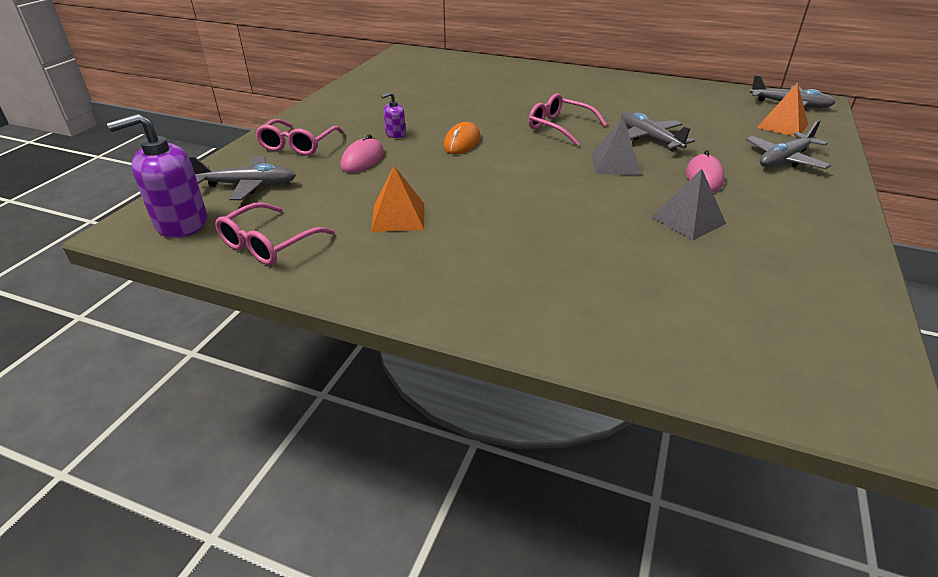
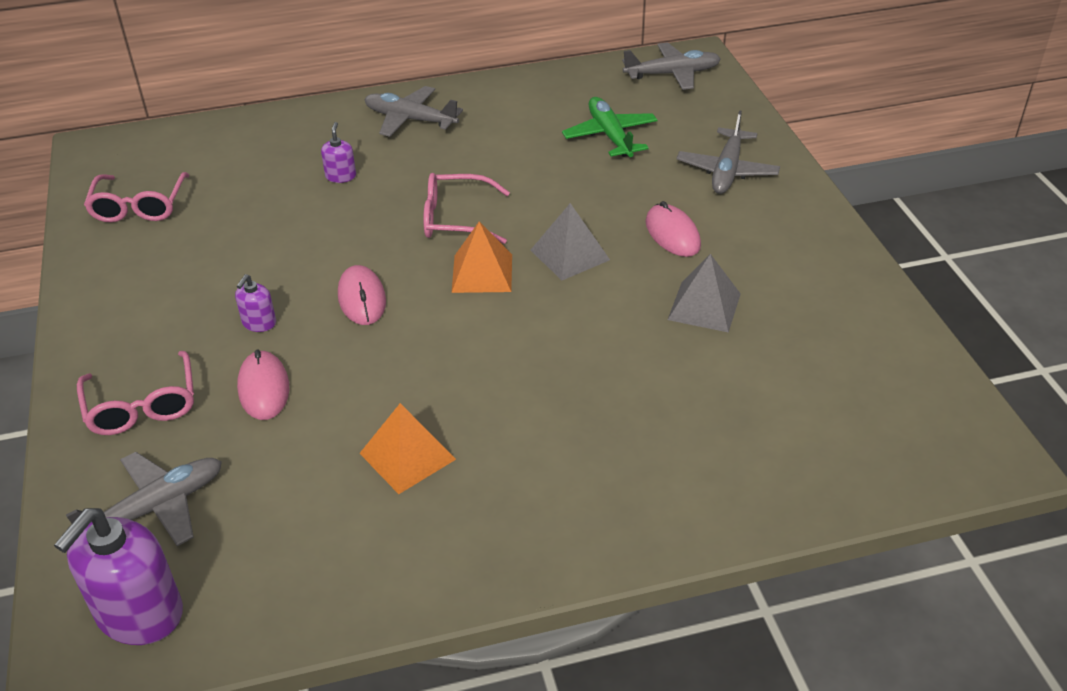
camera: 35 degrees left, 5 degrees up
pink glasses [215,202,335,265] -> pink glasses moved to [84,172,189,222]
orange mouse [443,122,480,154] -> pink mouse [338,265,386,325]
grey plane [621,112,695,151] -> grey plane moved to [364,86,463,137]
orange pyramid [757,83,808,137] -> orange pyramid moved to [452,221,512,293]
none -> purple soap dispenser [321,122,356,183]
none -> green plane [562,97,658,157]

